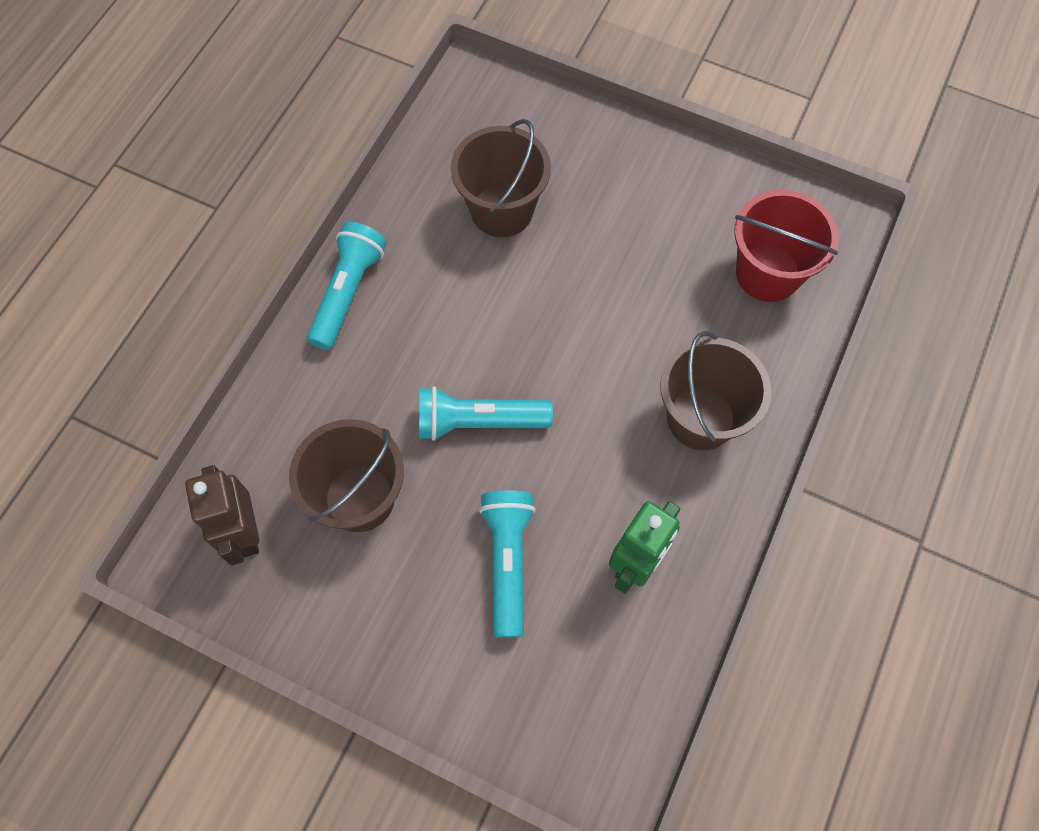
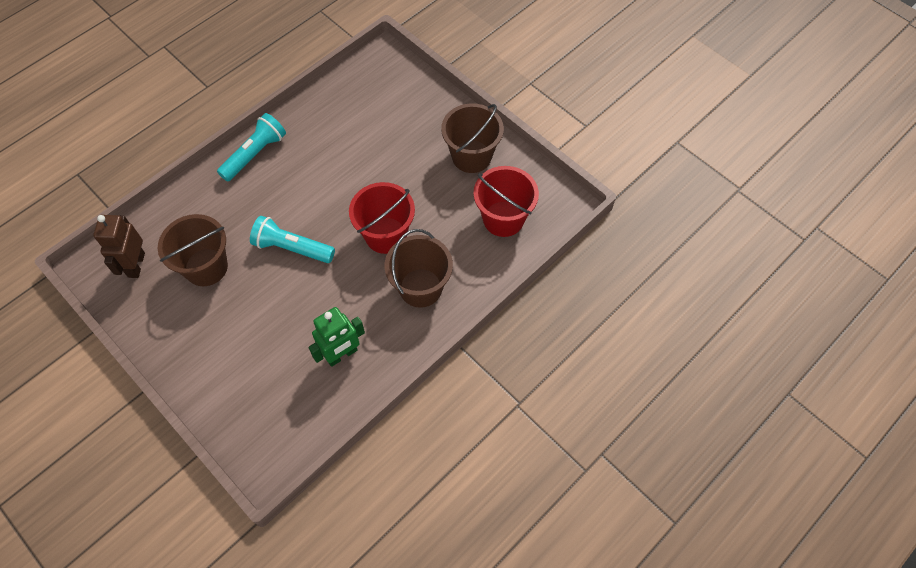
camera: 20 degrees right, 5 degrees down
brown bucket [451,119,551,237] -> brown bucket moved to [441,103,504,173]
turquoise flashlight [479,490,536,637] -> none
none -> red bucket [349,182,415,254]

